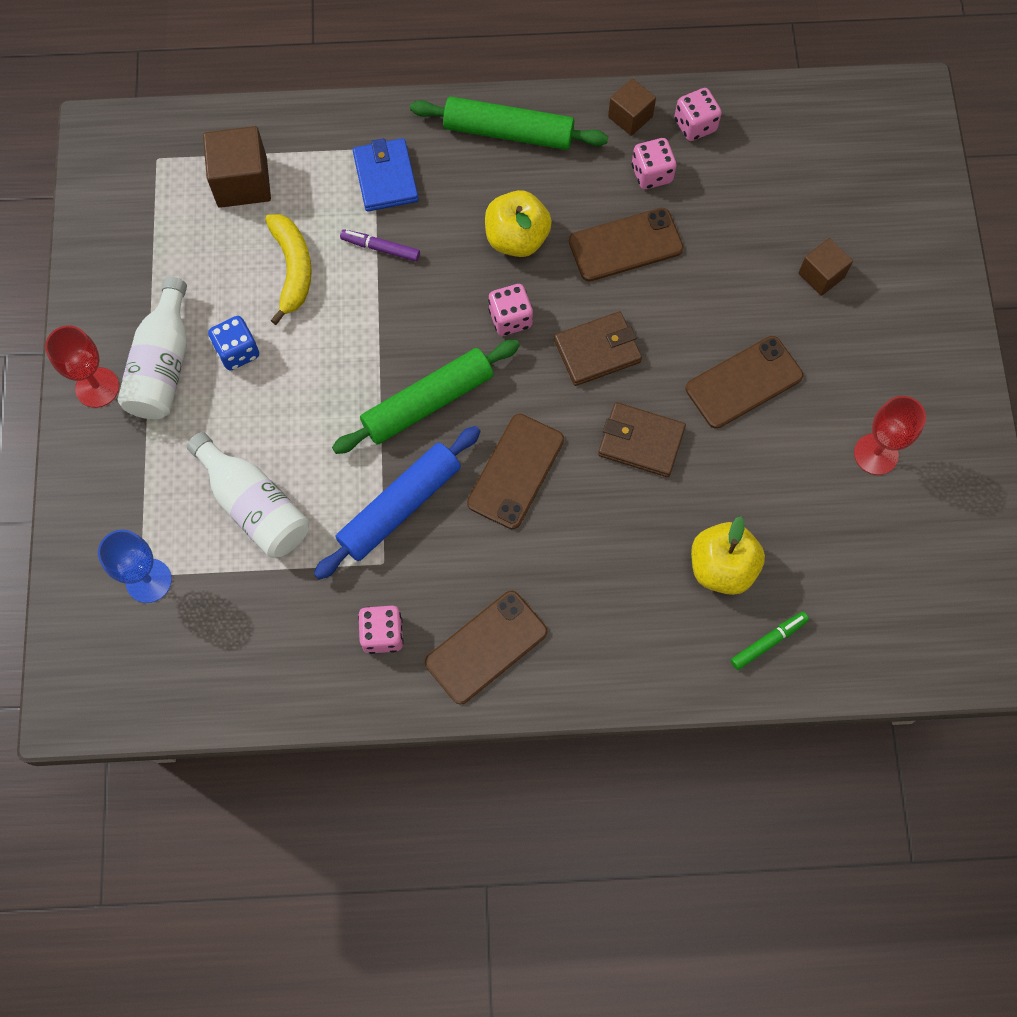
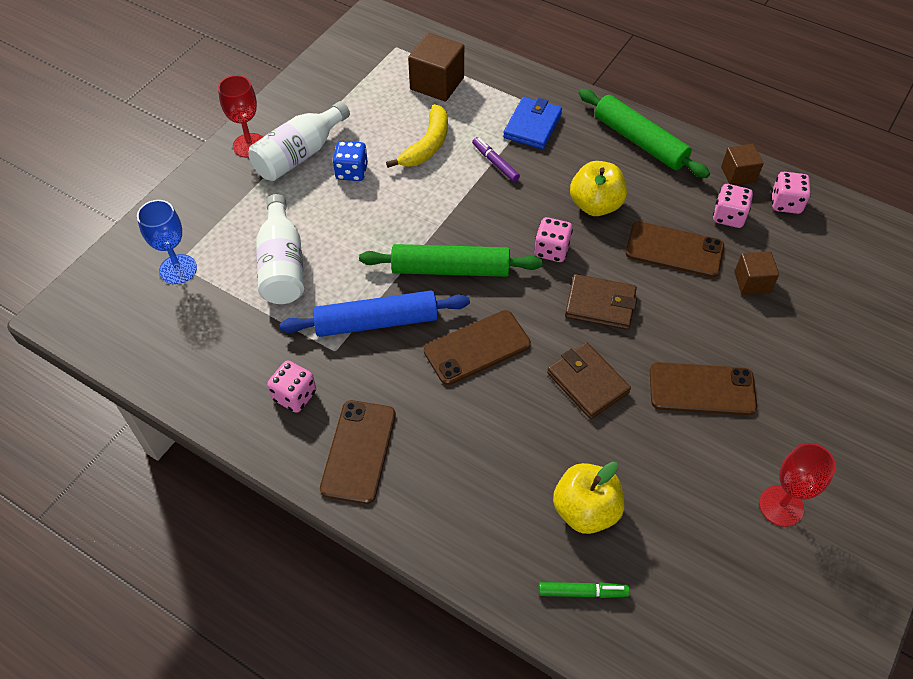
camera: 35 degrees right, 15 degrees down
brown phone [425,591,548,704] -> brown phone turned 75 degrees counterclockwise [320,400,396,504]
brown cube [798,238,853,296] -> brown cube moved to [734,251,779,295]

